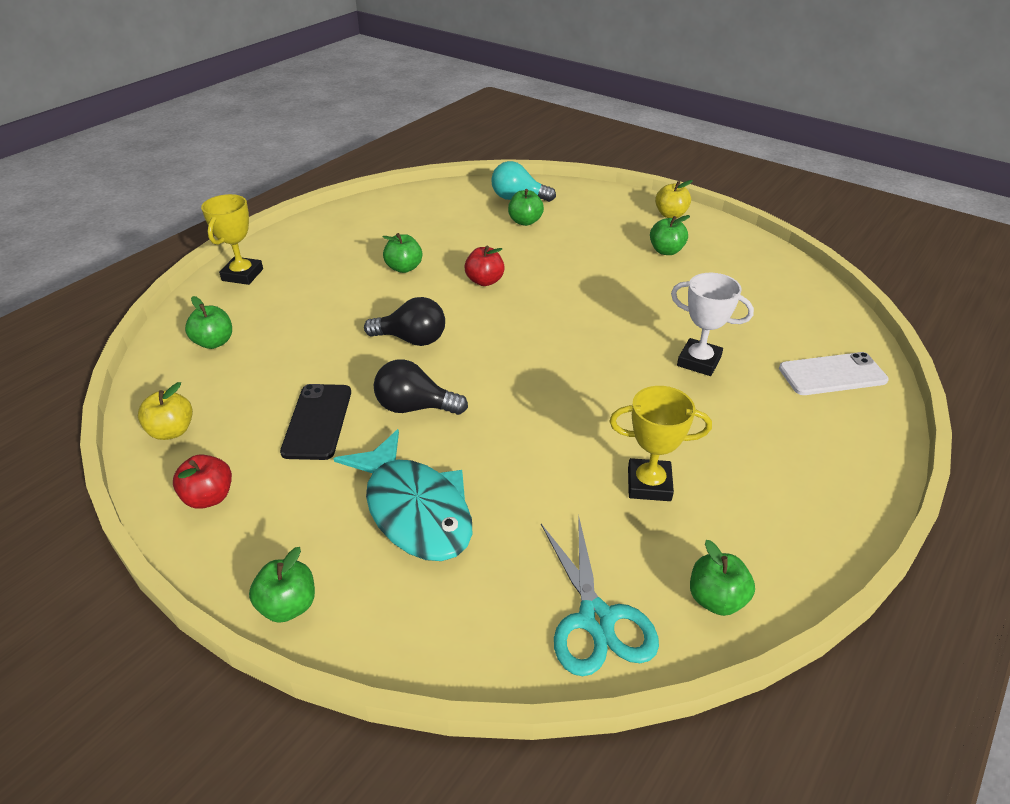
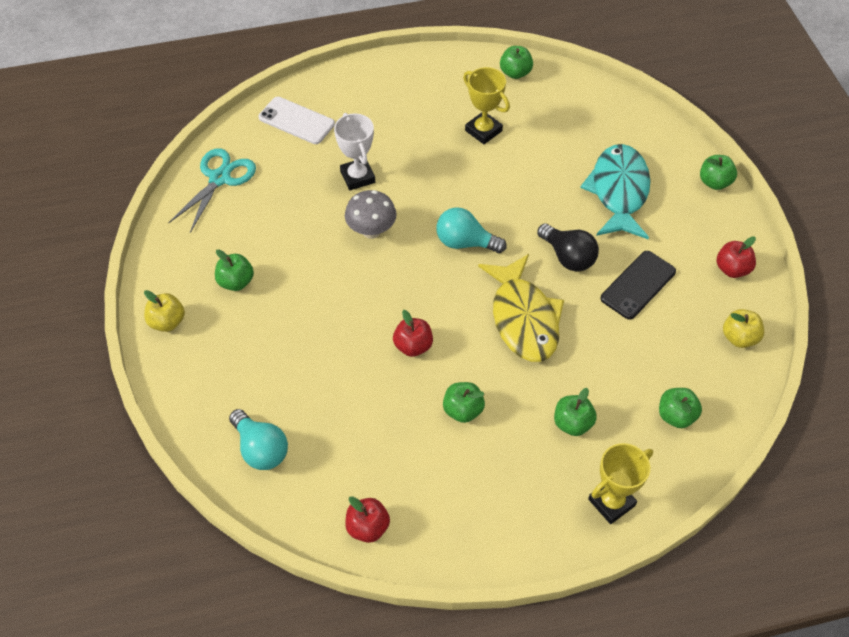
camera: 140 degrees left, 15 degrees up
black light bulb [364,297,445,346] -> yellow fish [478,254,564,362]
green apple [508,189,544,226] -> green apple moved to [554,388,597,436]
turquoise scissors [541,515,659,676] -> turquoise scissors moved to [168,148,256,233]
none -> grey mushroom [345,190,397,239]
none -> red apple [345,496,390,543]
none -> turquoise light bulb [436,207,507,253]

